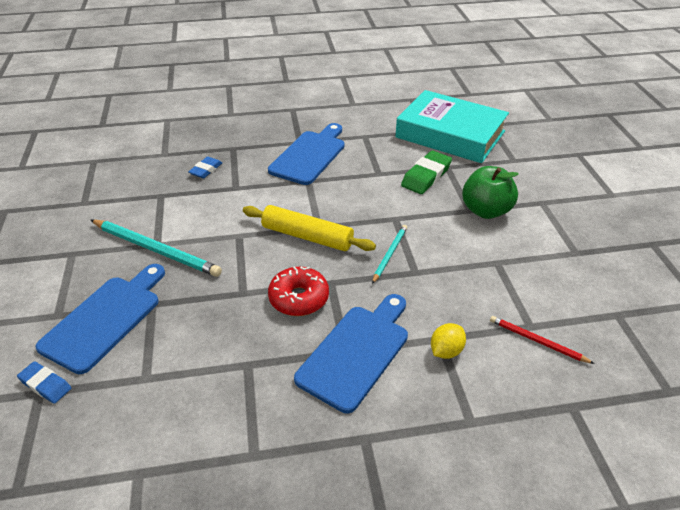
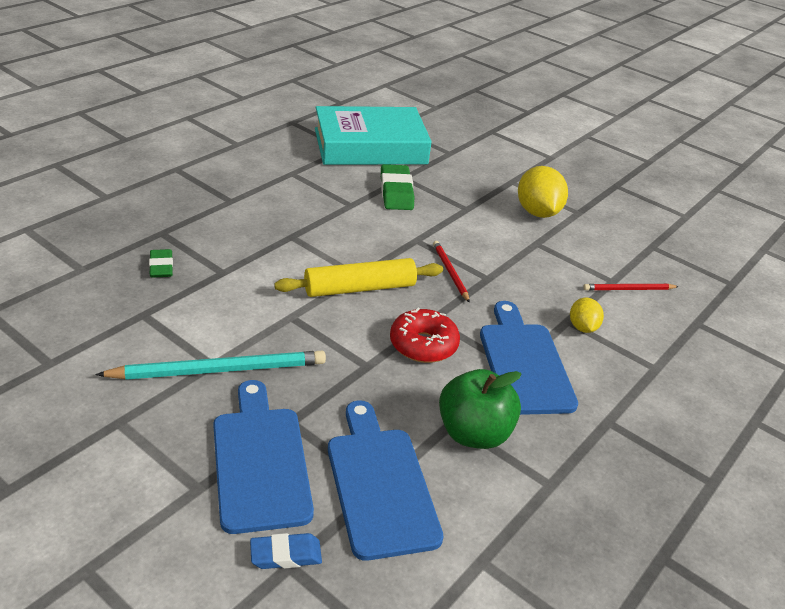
camera: 45 degrees left, 5 degrees down
blue eraser [188,157,222,178] -> green eraser [149,249,173,278]
blue cutting board [268,123,345,185] -> blue cutting board moved to [328,401,444,561]
turquoise pencil [372,225,407,284] -> red pencil [433,241,470,303]
green apple [462,166,519,219] -> green apple moved to [439,369,521,449]
none -> yellow lemon [518,166,568,218]

